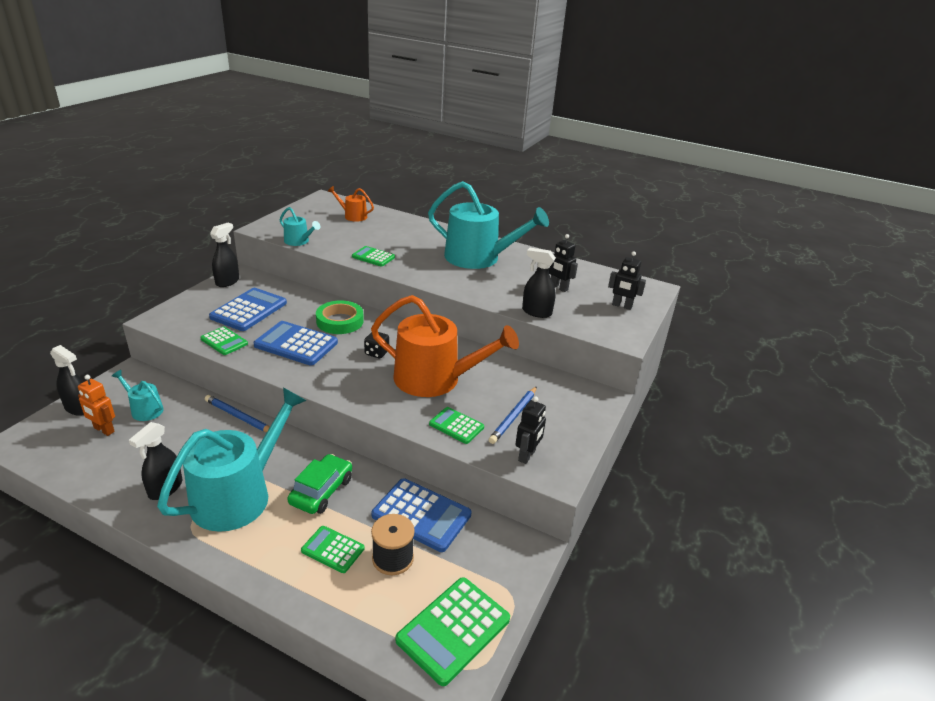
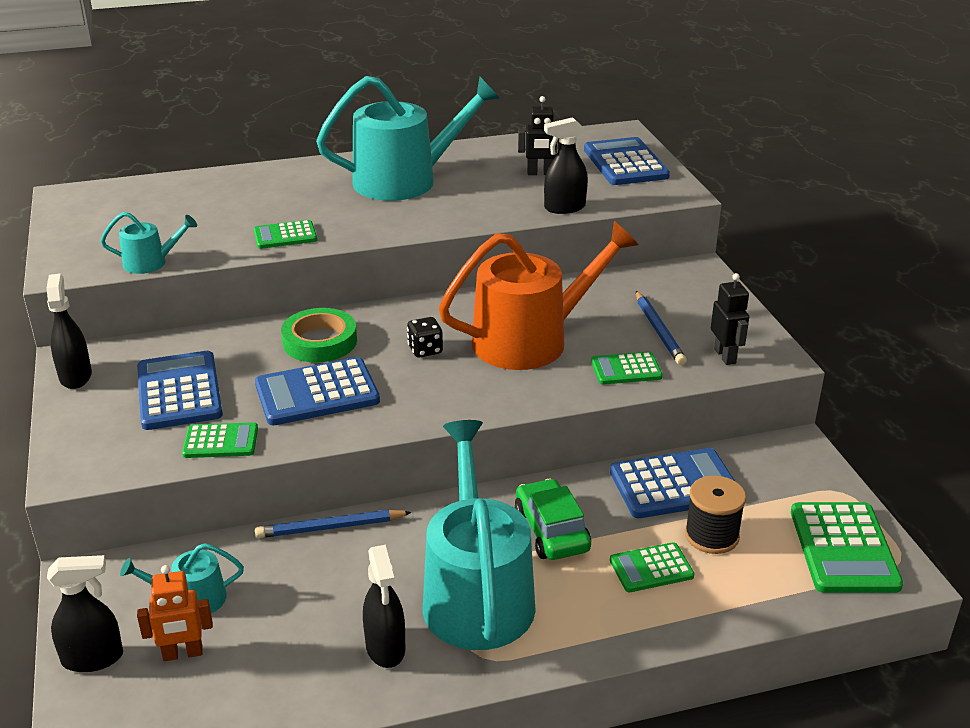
camera: 40 degrees left, 0 degrees up
orange watering can [327,186,374,222] -> none
black robot [608,251,646,310] -> blue calculator [584,137,670,185]

